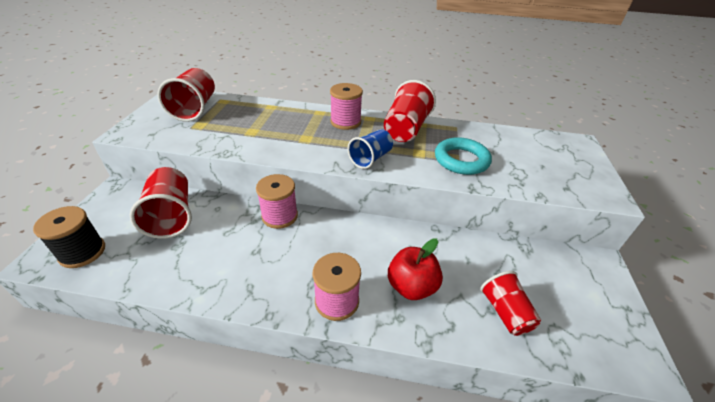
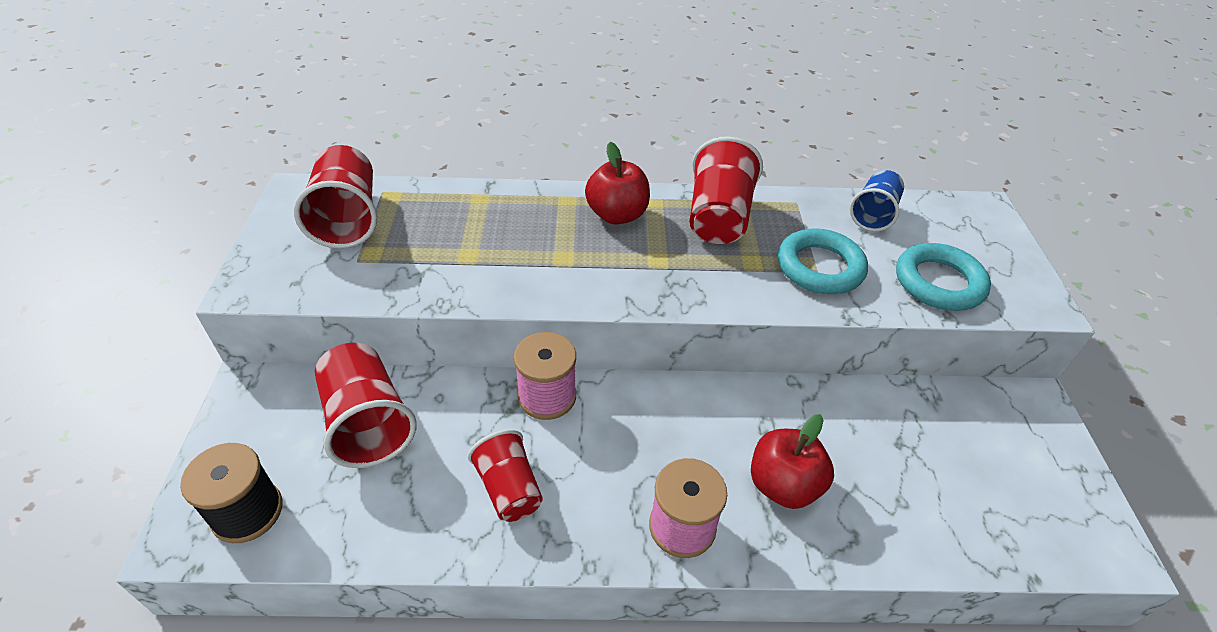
camera: 10 degrees left, 5 degrees up
pink spool [330,83,363,130] -> red apple [585,142,650,225]
blue cup [347,129,393,169] -> blue cup moved to [850,170,904,232]
red cup [480,271,541,336] -> red cup moved to [468,429,543,522]
none -> turquoise ring [896,243,991,311]

